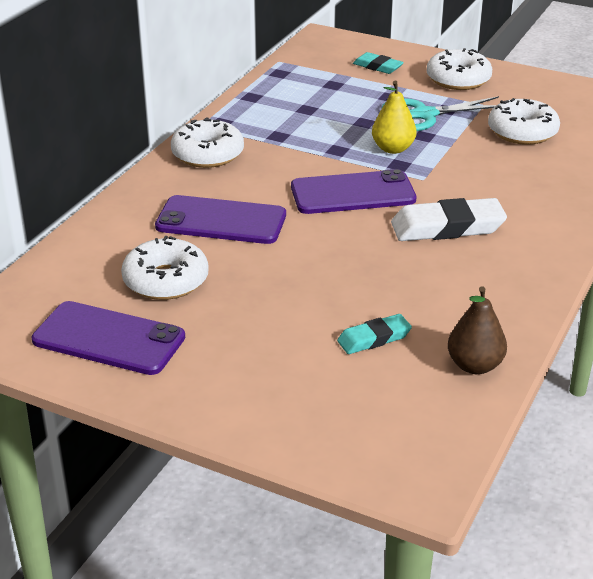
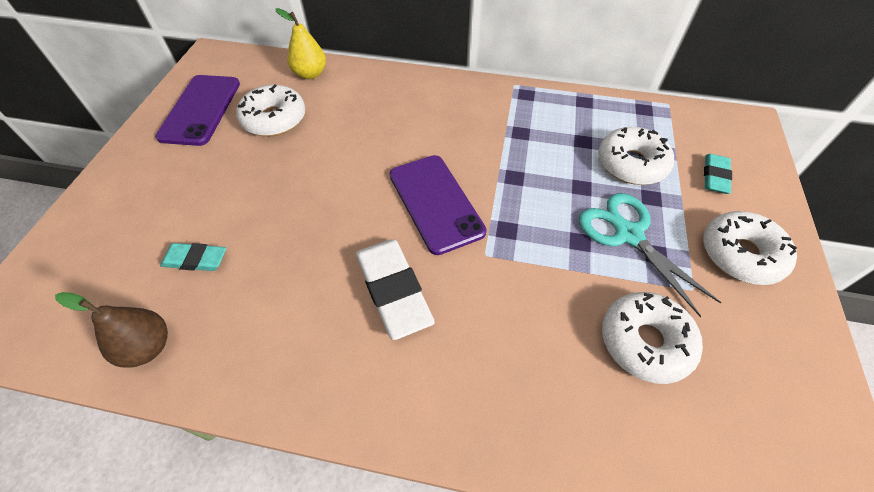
camera: 75 degrees right, 20 degrees up
purple phone [155,195,286,244] -> none
white donut [171,117,244,168] -> white donut moved to [598,127,674,185]
turquoise eraser [337,314,412,354] -> turquoise eraser turned 45 degrees counterclockwise [160,243,226,271]
yellow pear [372,81,417,154] -> yellow pear moved to [275,8,326,79]

